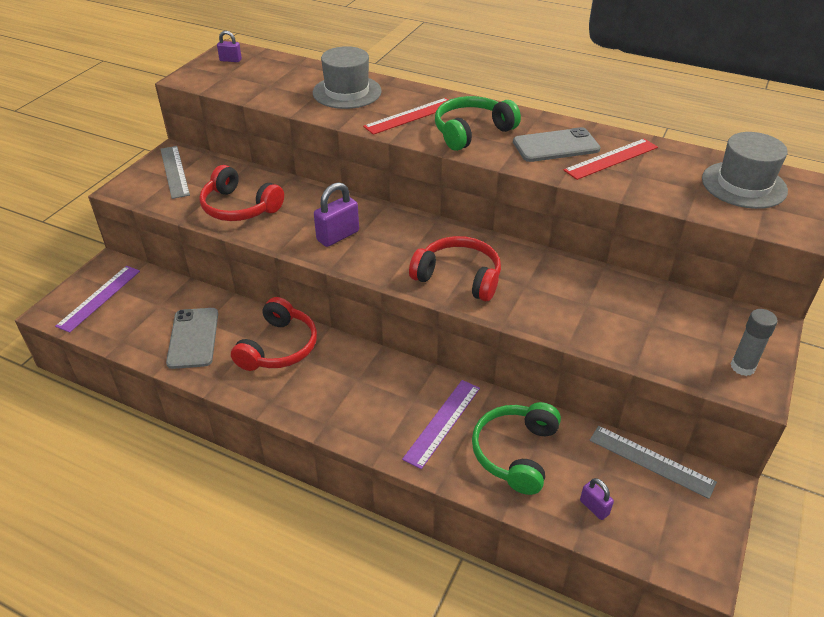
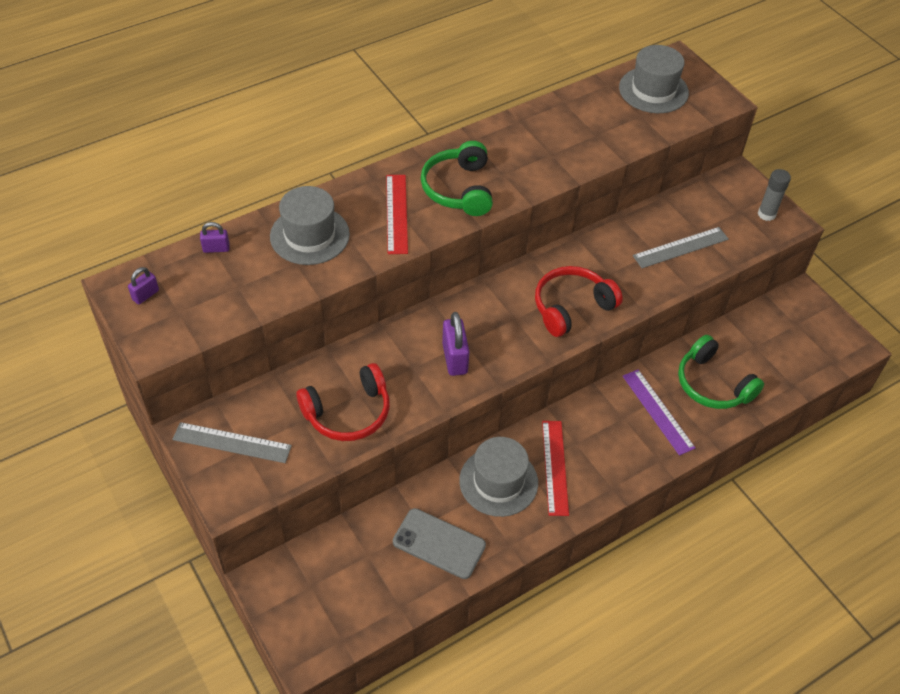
camera: 60 degrees left, 10 degrees up
purple ruler [55,266,140,333] -> none
red headphones [231,297,317,371] -> grey hat [459,437,538,517]
grey phone [513,127,601,162] -> none
red ruler [564,139,658,180] -> red ruler moved to [542,421,569,516]
purple padlock [580,478,614,520] -> purple padlock moved to [200,222,230,253]
grey ruler [589,426,717,499] -> grey ruler moved to [633,227,729,268]

